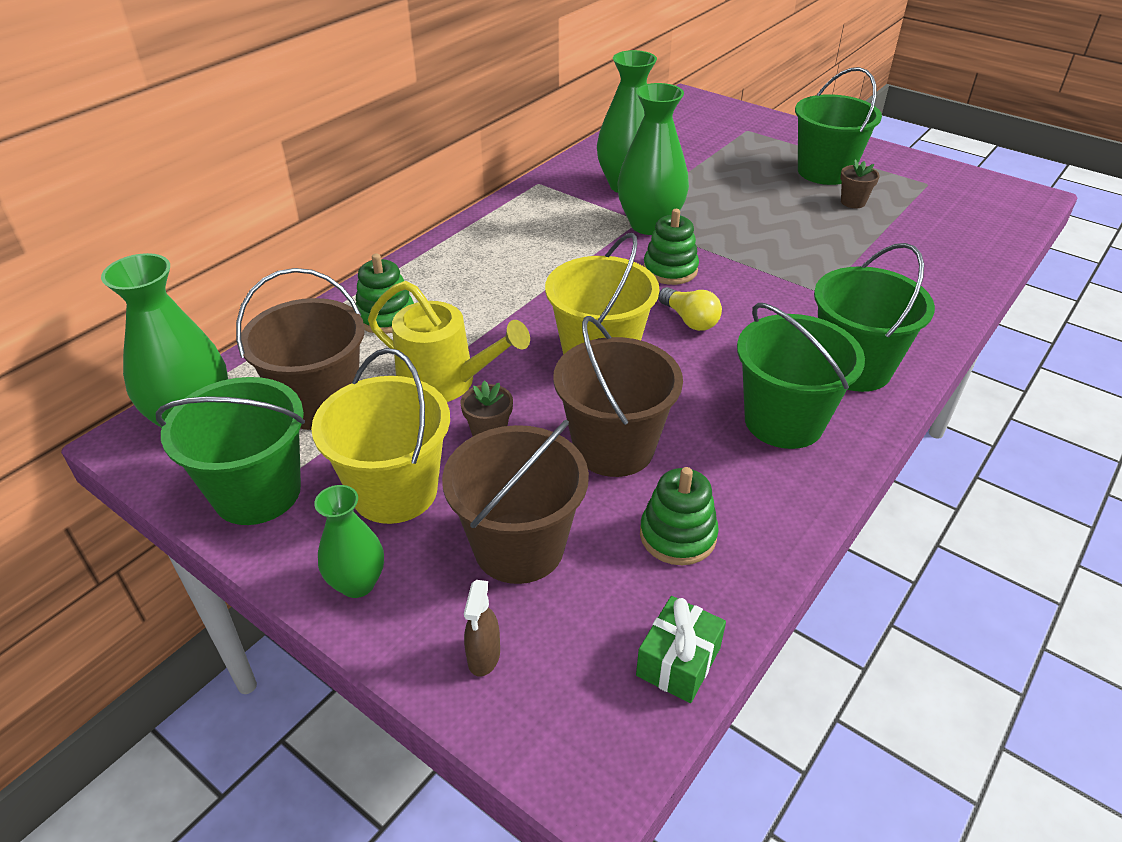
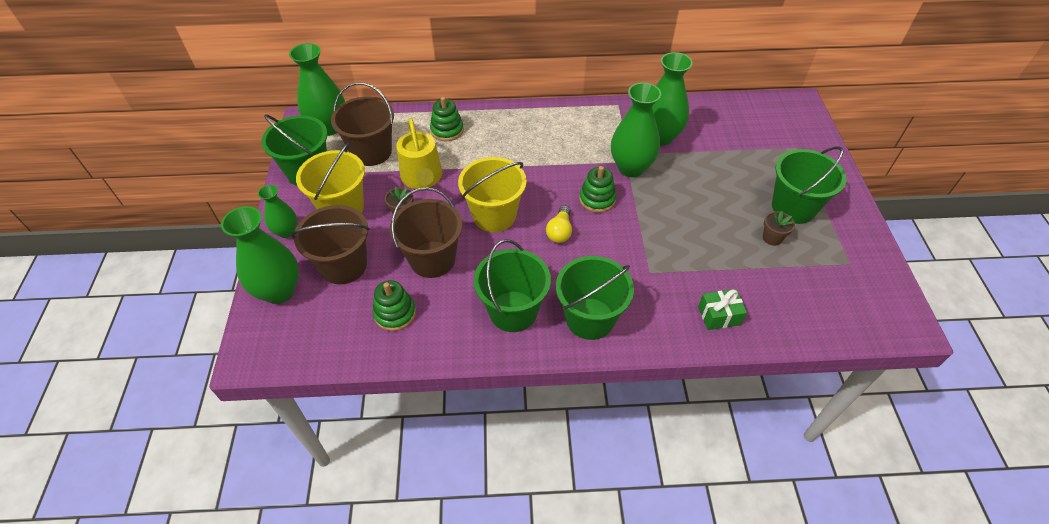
camera: 50 degrees right, 10 degrees up
brown spray bottle [464,580,500,677] -> green vase [221,206,299,304]
green gift [636,596,726,703] -> green gift moved to [698,289,747,330]

